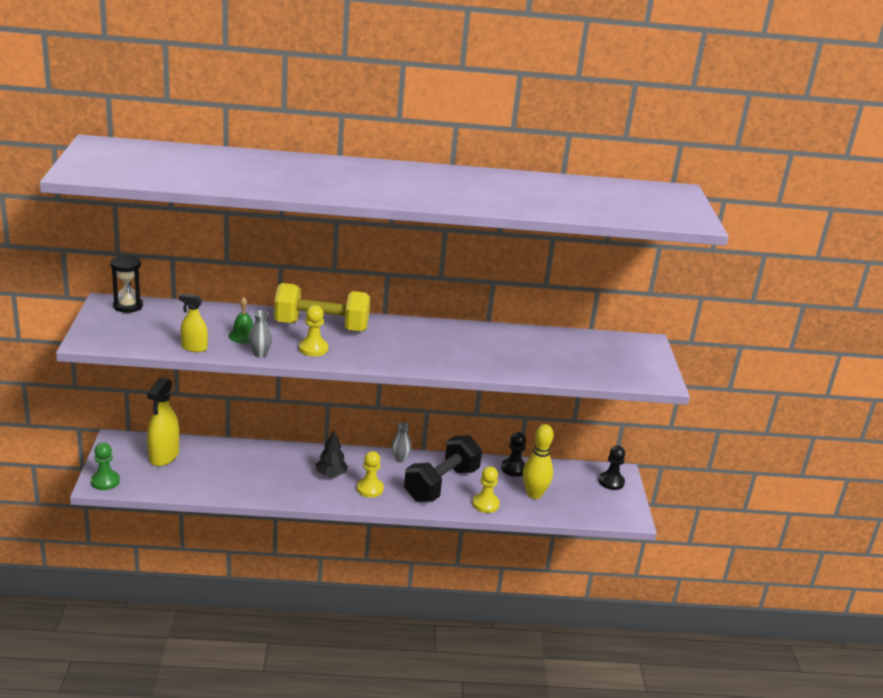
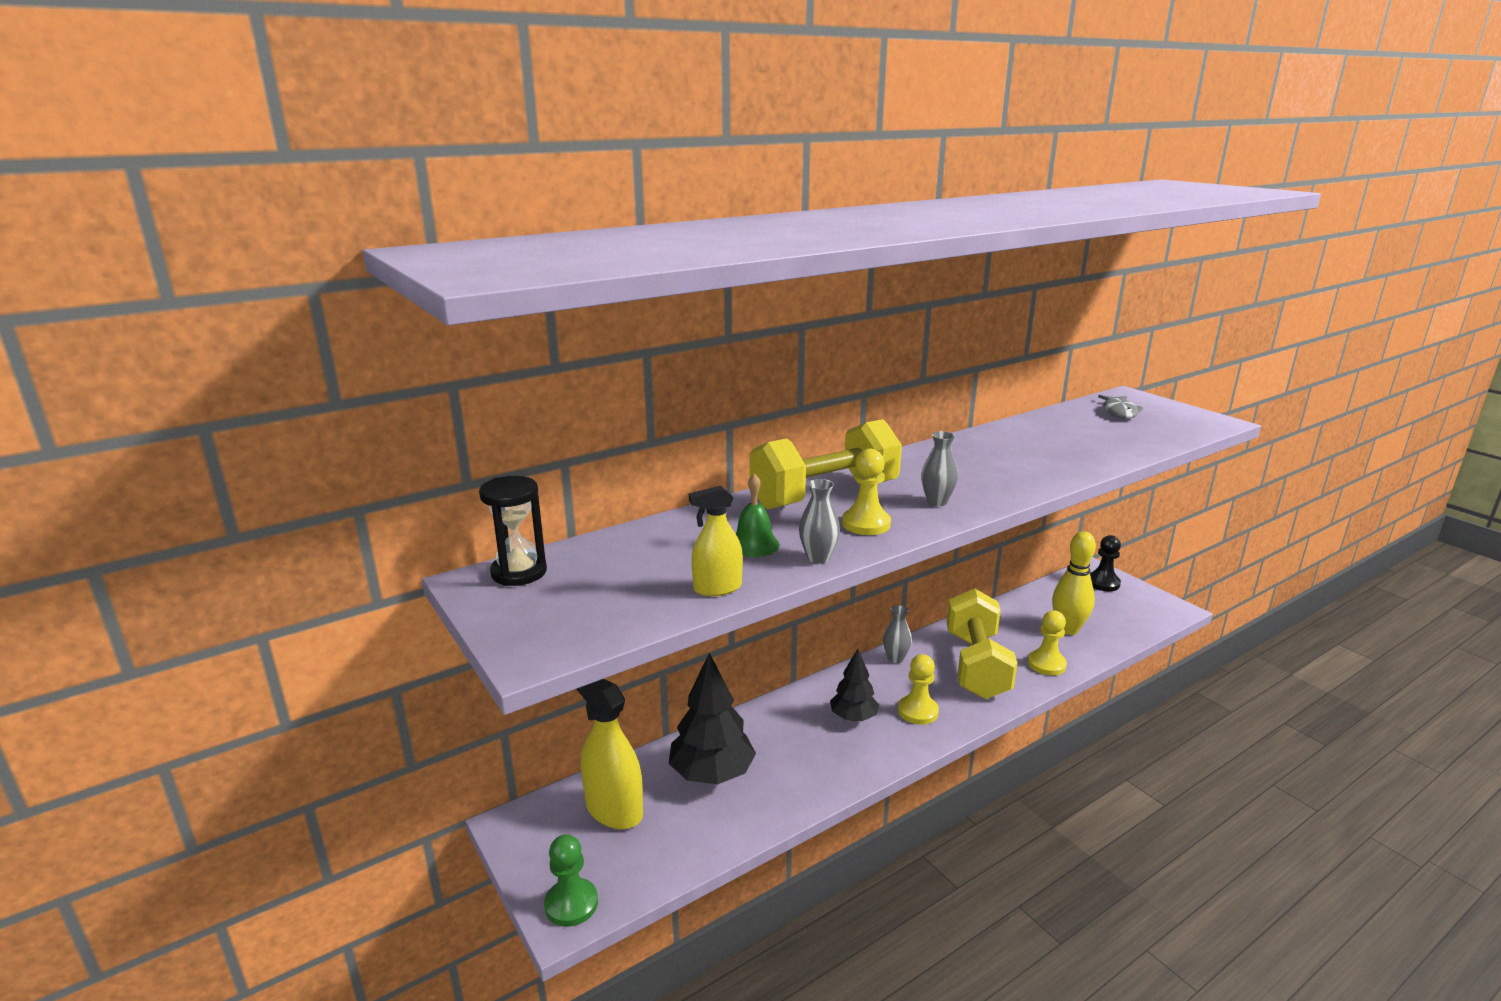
camera: 30 degrees left, 5 degrees down
yellow spray bottle [147,377,179,466] -> yellow spray bottle turned 150 degrees clockwise [576,679,643,829]
black dumbbell [404,435,482,502] -> yellow dumbbell [947,589,1017,699]
black pawn [501,432,526,477] -> none
none -> black tree [669,653,756,784]
none -> grey vase [921,431,958,506]
none -> grey fish [1098,395,1143,419]

